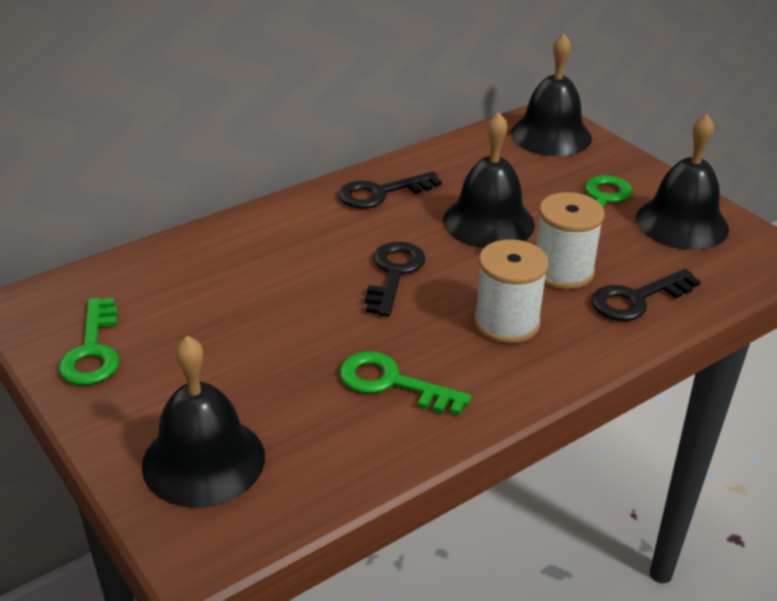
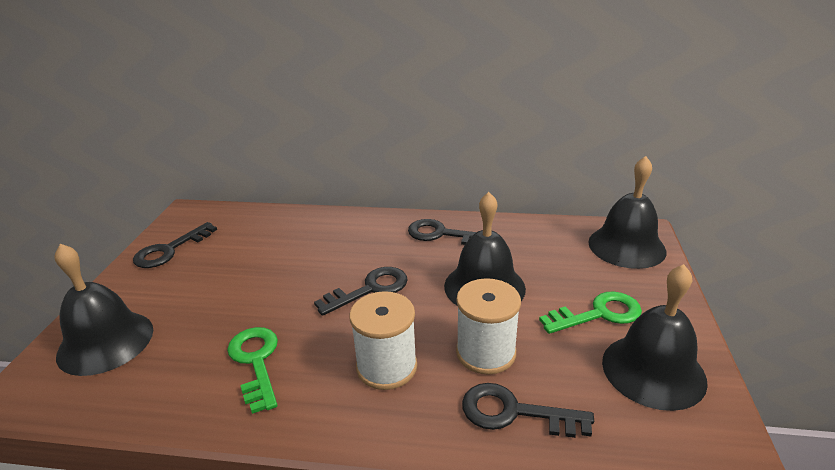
camera: 45 degrees right, 5 degrees down
green key [58,298,119,385] -> black key [133,222,217,268]

